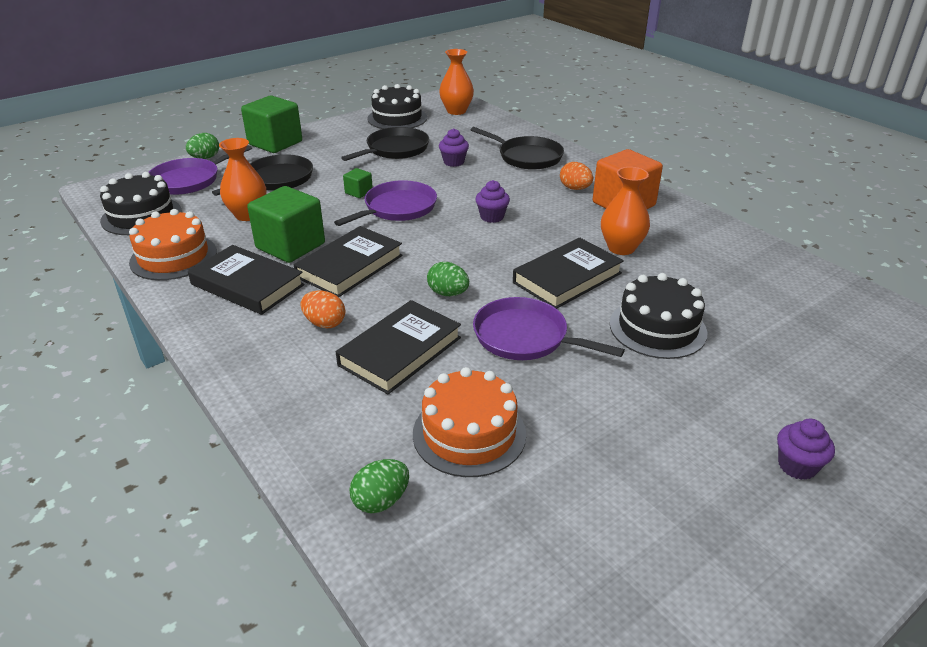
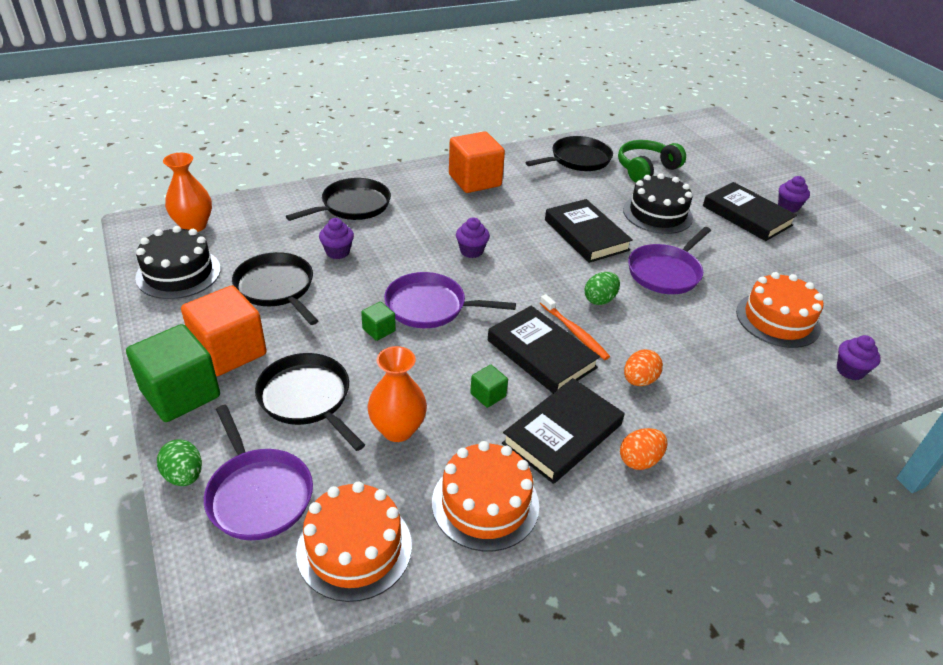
camera: 80 degrees left, 5 degrees up
black cake [100,172,181,235] -> orange cake [296,482,412,602]
green cube [247,186,325,263] -> green cube [470,365,508,408], size x0.46
purple pan [334,180,437,226] -> purple pan turned 45 degrees counterclockwise [384,272,516,328]
black book [336,300,461,394] -> black book moved to [703,182,797,241]
green egg [349,459,409,513] -> purple cupcake [837,335,881,380]
orange egg [560,162,593,190] -> orange egg moved to [620,428,667,470]
orange vase [601,167,650,255] -> none
none -> orange cube [181,285,267,376]
none -> black pan [526,136,613,171]
none -> orange toothbrush [540,294,610,360]
none -> green headphones [618,140,686,182]

